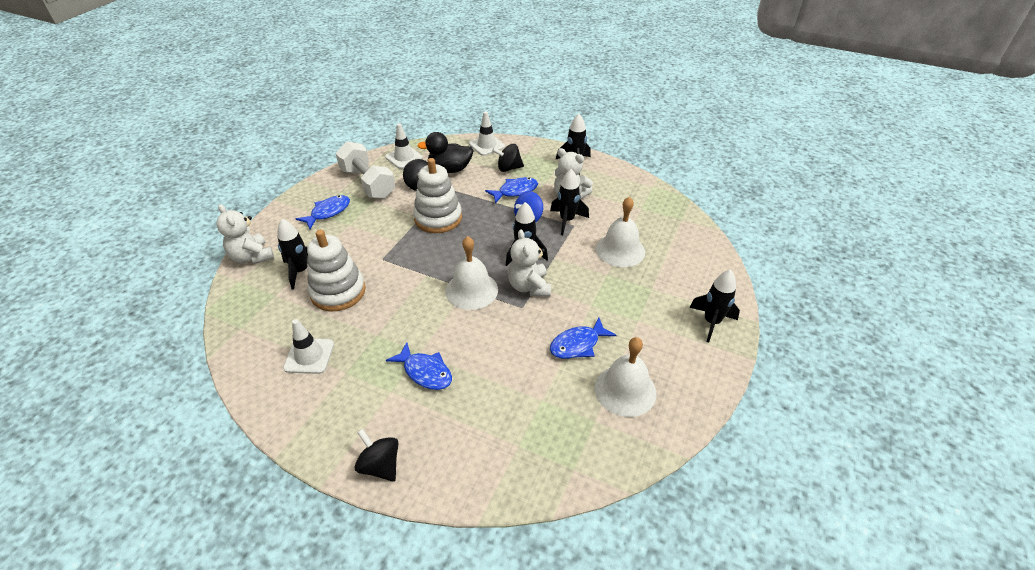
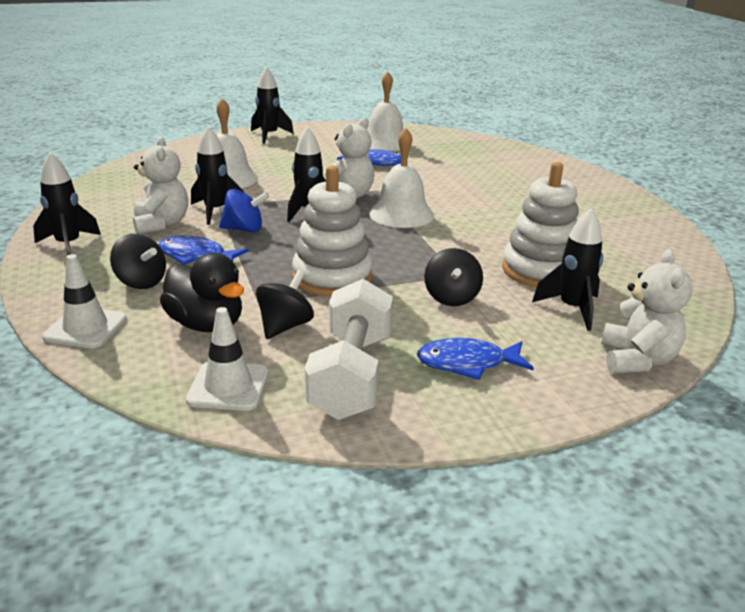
camera: 135 degrees left, 15 degrees down
white traffic cone [283,319,334,374] -> none
black spinning top [355,429,398,482] -> black spinning top moved to [424,248,483,306]
blue fish [386,342,452,390] -> none

